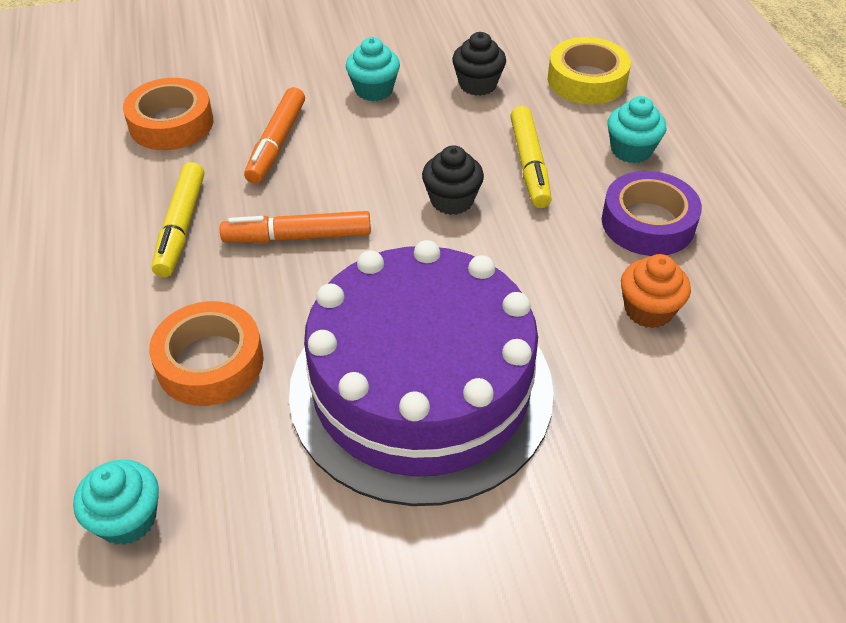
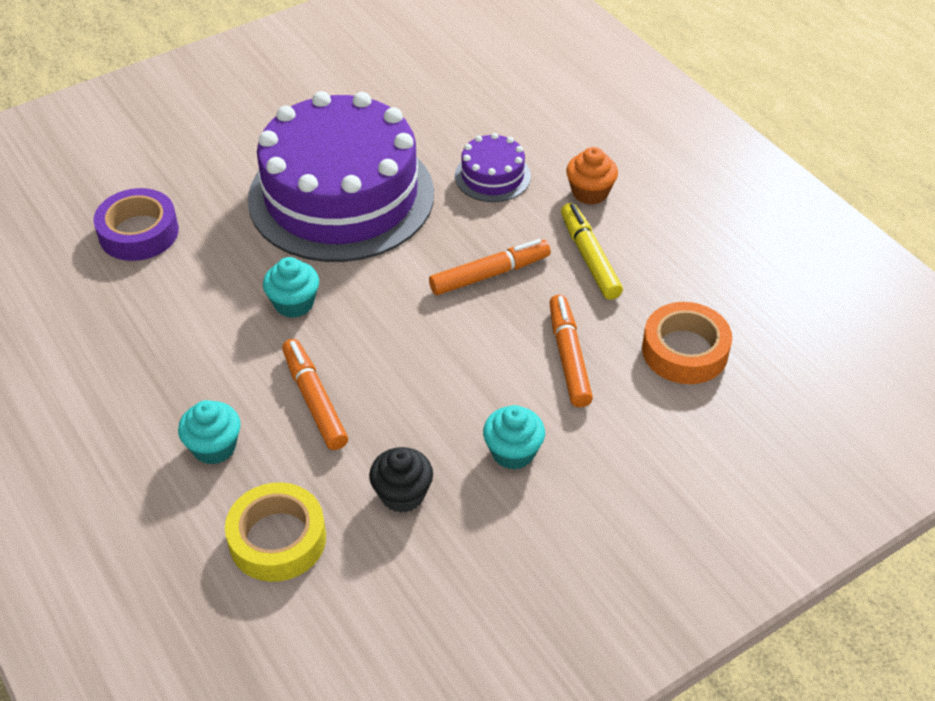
camera: 160 degrees right, 0 degrees up
turquoise cupcake [73,459,159,545] -> turquoise cupcake moved to [263,257,319,318]
orange tape [149,301,264,406] -> purple cake [455,133,531,202]
black cupcake [422,145,484,215] -> none
yellow marker [510,106,552,208] -> orange marker [282,339,348,450]
purple tape [602,171,702,256] -> purple tape moved to [94,188,179,261]
orange cupcake [621,254,691,328] -> orange cupcake moved to [566,147,618,205]

